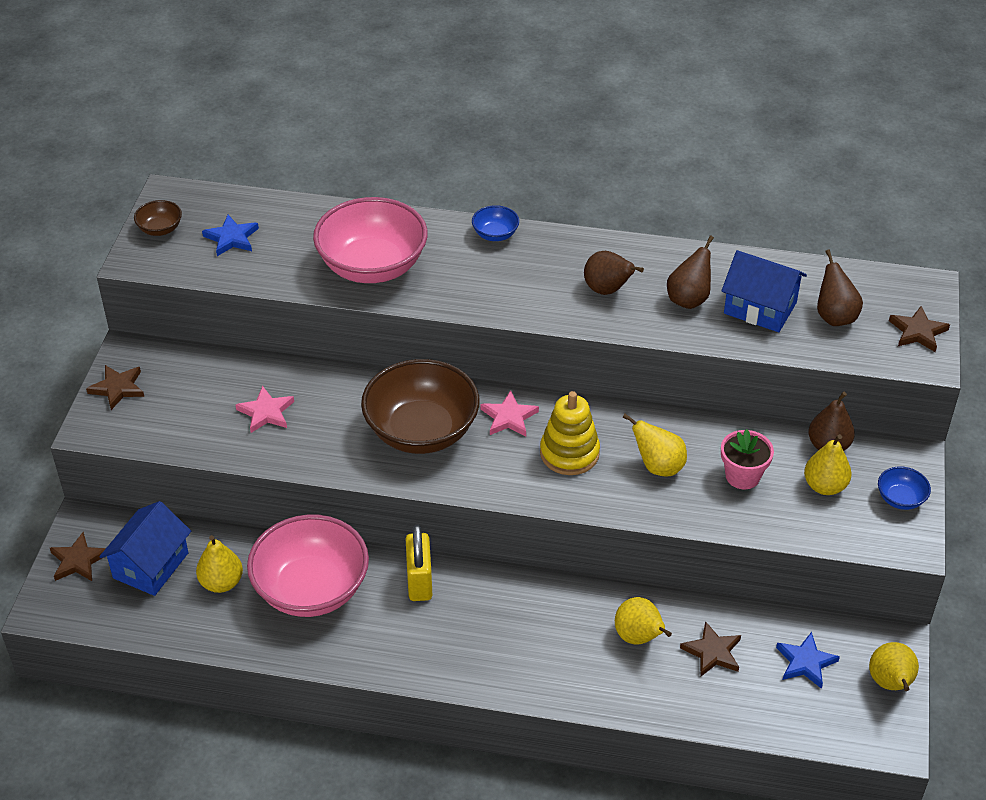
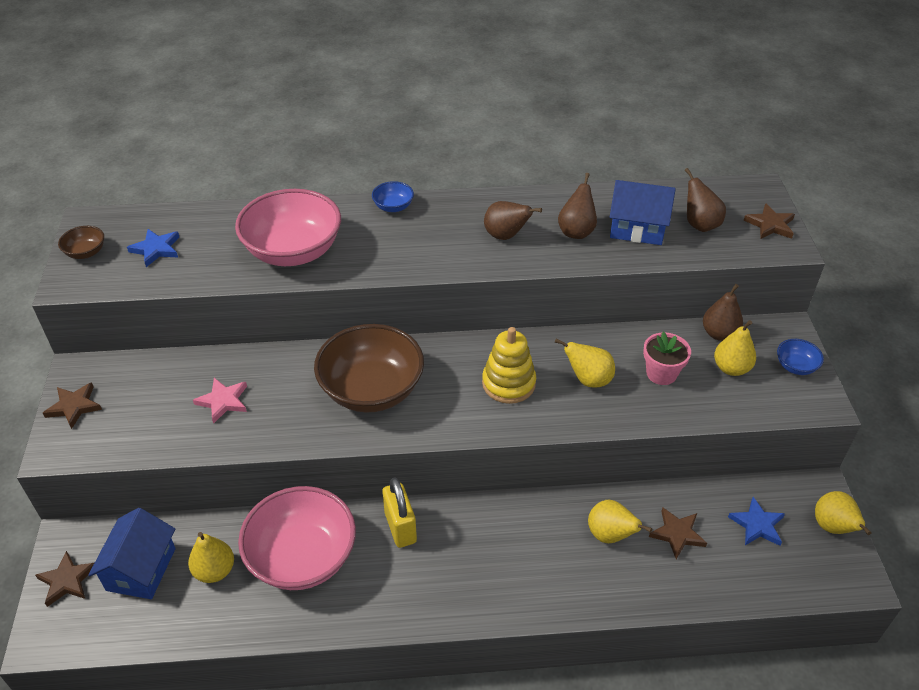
camera: 15 degrees left, 0 degrees up
pink star [481,390,539,436] -> none

